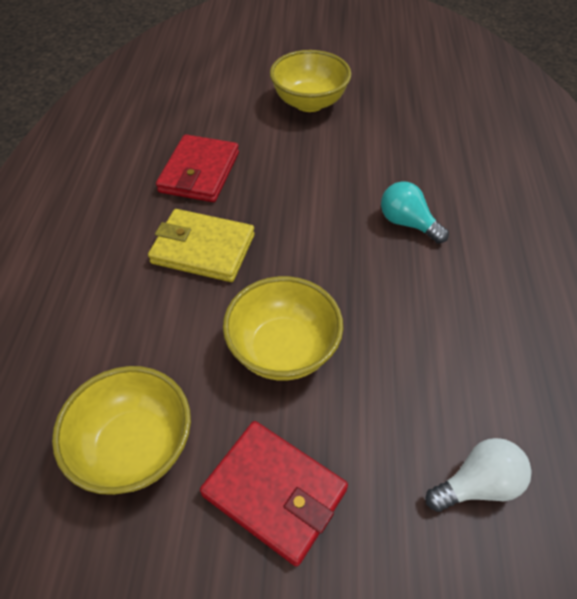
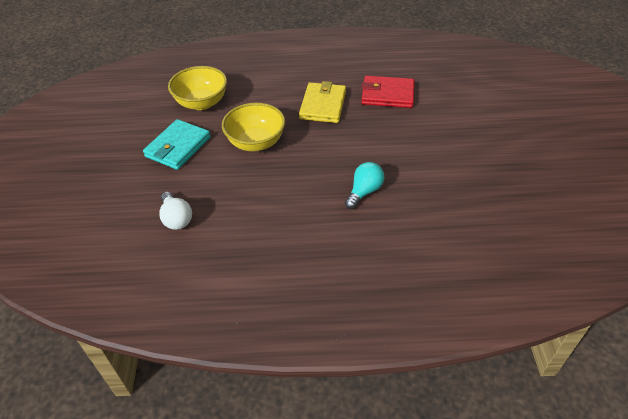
camera: 85 degrees right, 5 degrees down
red wallet [200,421,348,567] -> turquoise wallet [143,119,211,170]
yellow bowl [270,50,351,112] -> none

